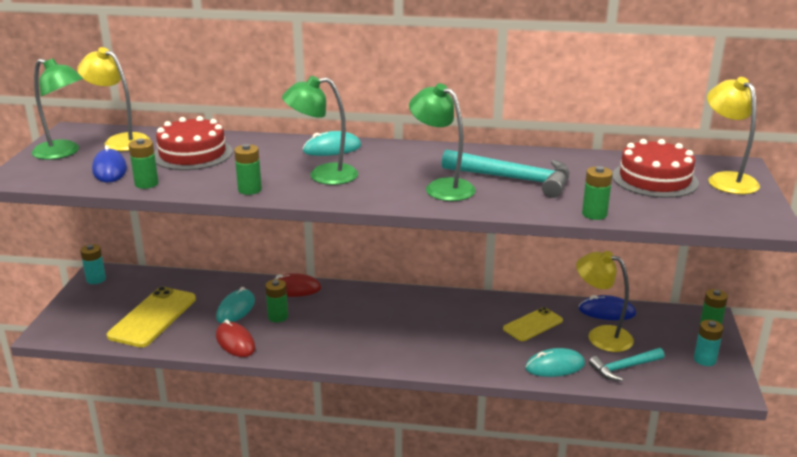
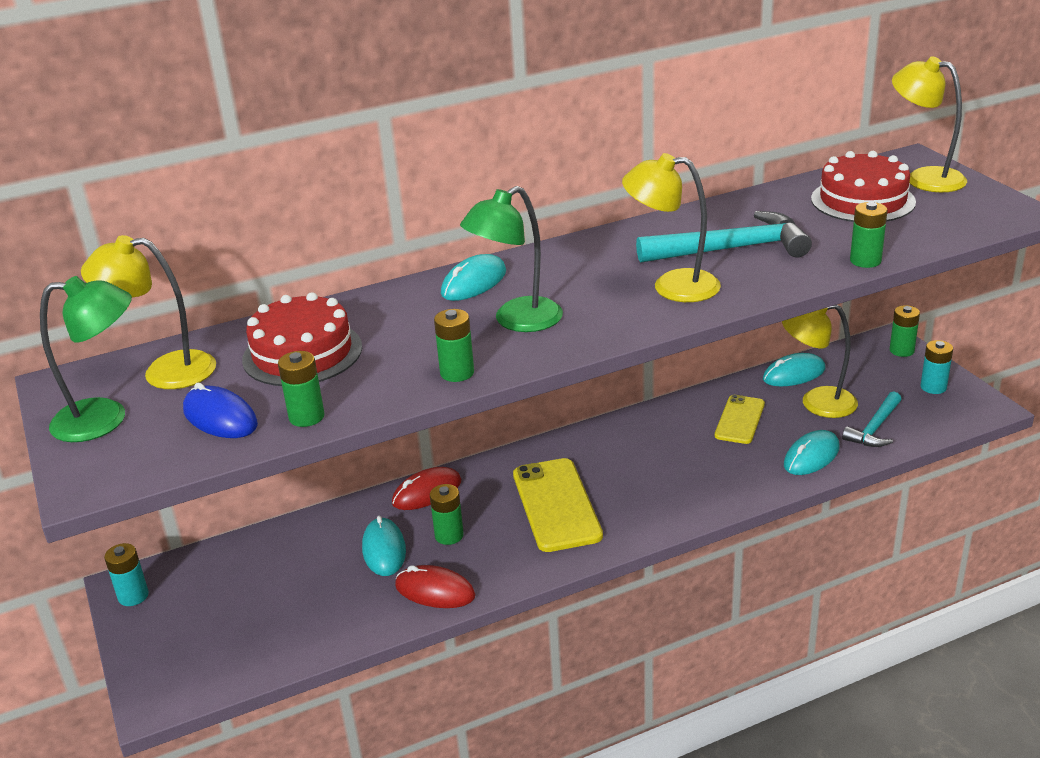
camera: 30 degrees left, 5 degrees up
yellow phone [107,287,196,347] -> yellow phone moved to [513,458,603,552]
green lamp [409,83,476,201] -> yellow lamp [622,153,721,302]
blue mouse [579,295,636,320] -> turquoise mouse [763,353,826,386]

